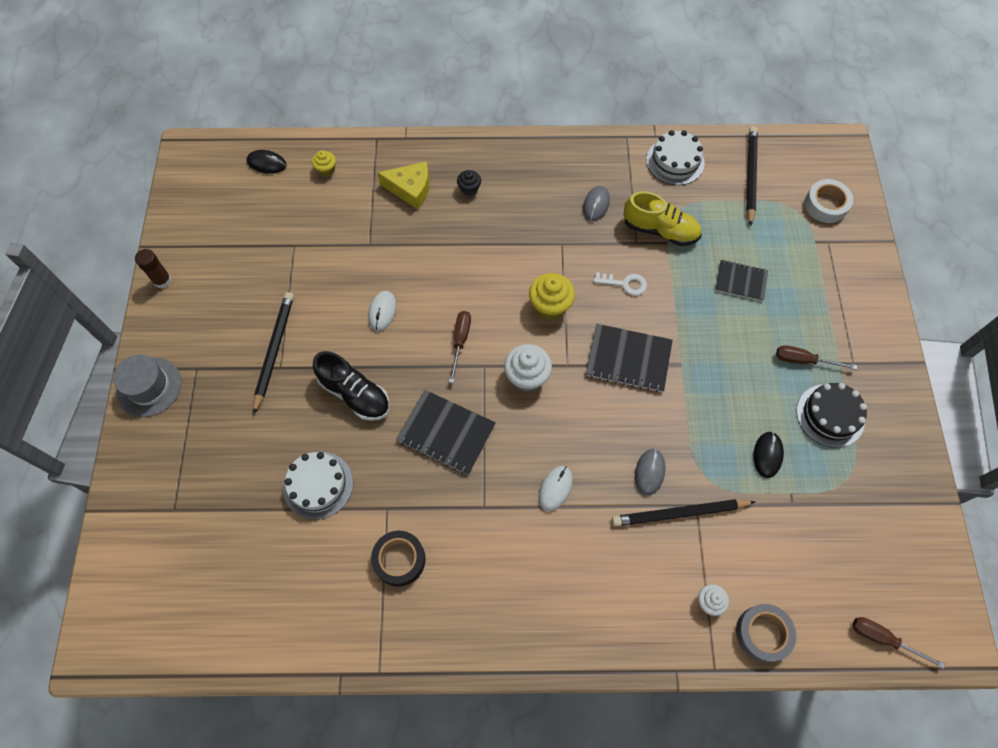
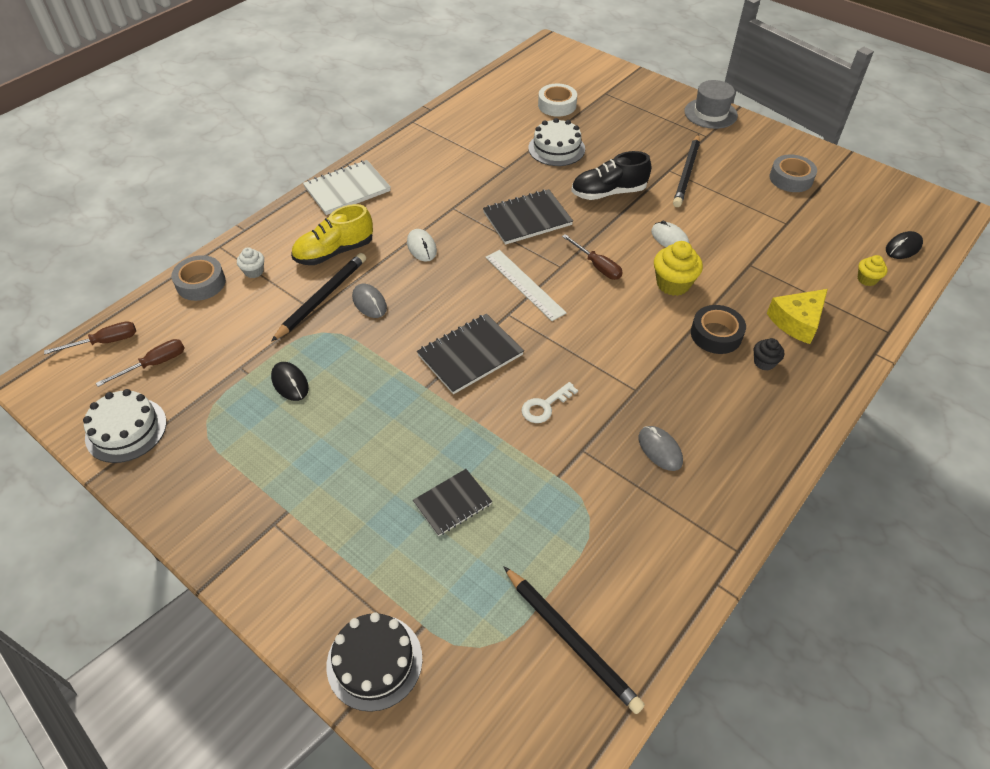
camera: 130 degrees right, 15 degrees down
brown glue stick [135,249,172,288] -> none
black pencil [253,292,294,414] -> black pencil turned 60 degrees clockwise [673,134,700,207]
black tape [371,531,426,587] -> black tape moved to [691,305,746,354]
white cupcake [504,344,552,392] -> white ruler [485,250,567,321]
yellow cupcake [529,273,575,320] -> yellow cupcake moved to [654,241,703,296]
yellow shoe [623,192,702,246] -> yellow shoe moved to [291,204,373,265]
white cake [646,130,705,185] -> white cake moved to [83,389,167,463]
brown screwdriver [776,345,857,370] -> brown screwdriver moved to [96,339,185,387]
black cake [797,383,867,448] -> black cake moved to [326,612,422,712]
white tape [804,179,853,223] -> white tape moved to [538,84,577,117]
none -> white notebook [303,160,391,215]
none -> grey tape [770,154,817,192]

